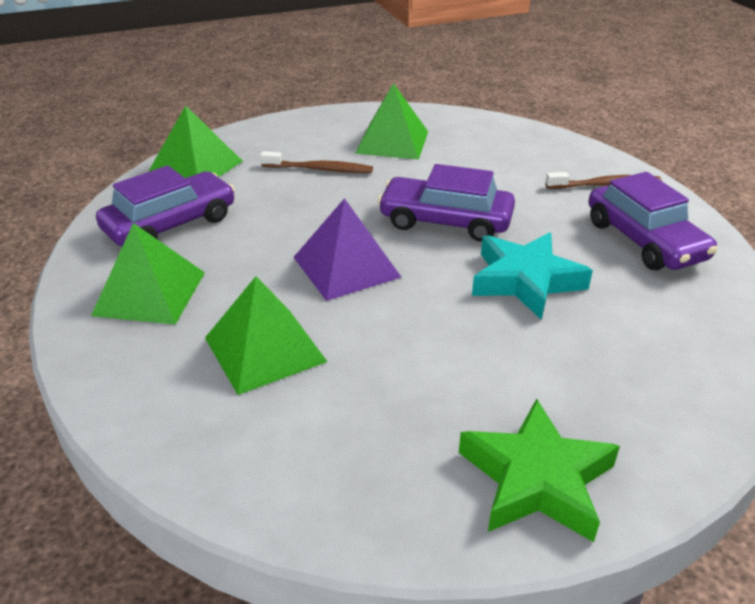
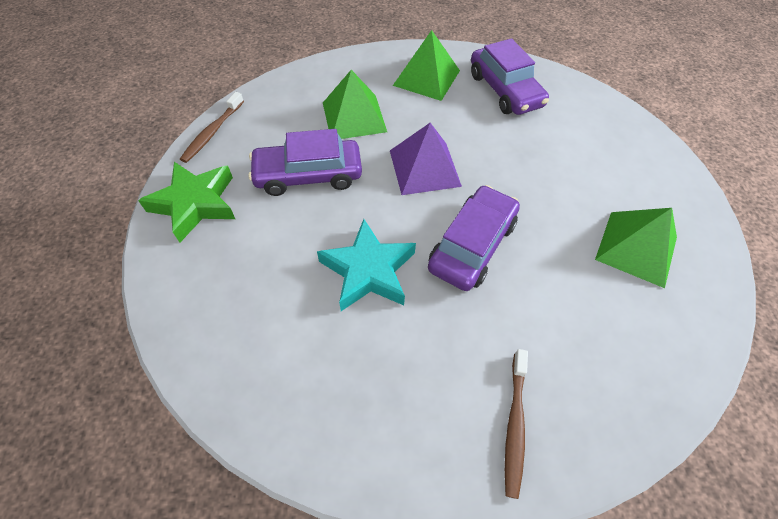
camera: 105 degrees right, 20 degrees up
green pyramid [148,106,243,178] -> none
brown toothbrush [260,151,373,173] -> brown toothbrush moved to [180,92,244,163]
purple car [588,172,717,270] -> purple car moved to [248,129,362,196]

